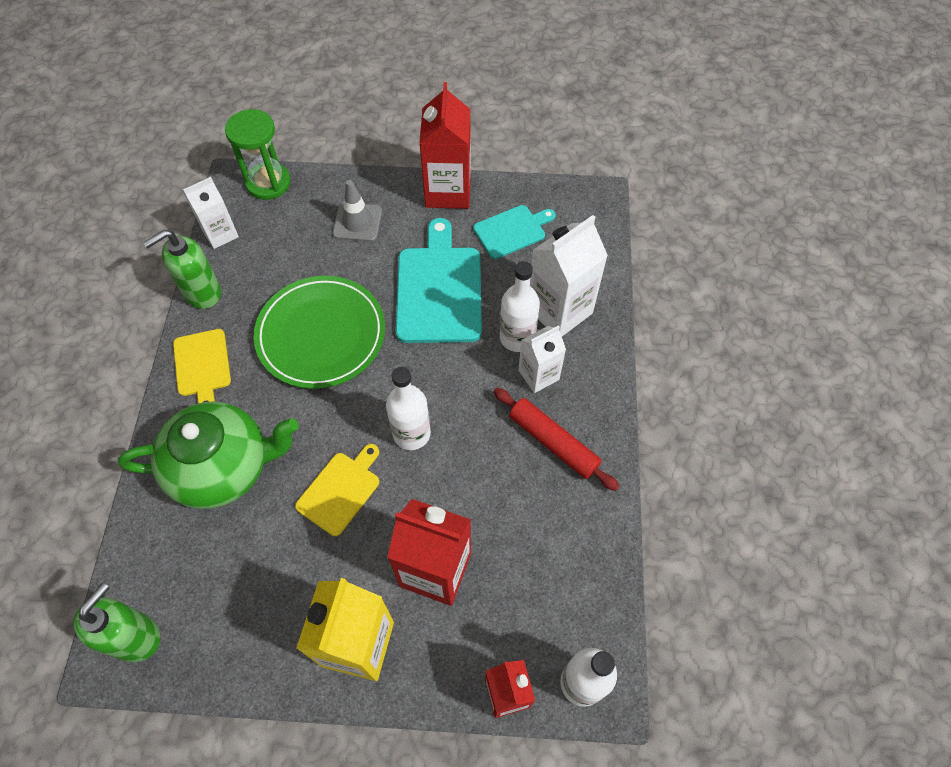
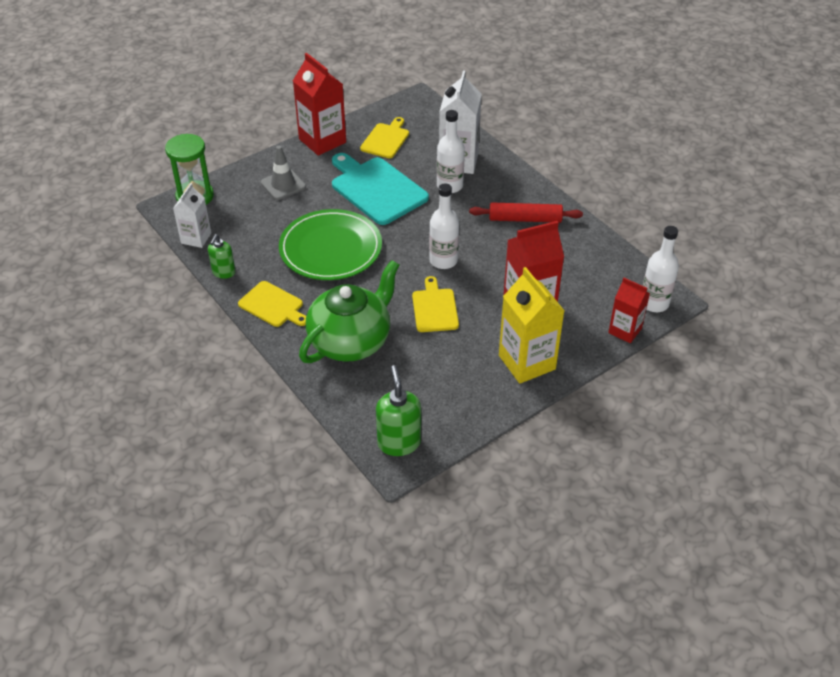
camera: 40 degrees left, 15 degrees down
green soap dispenser [143,230,221,309] -> green soap dispenser [208,234,236,279], size x0.63
turquoise cutting board [473,205,556,259] -> yellow cutting board [360,117,409,158]
white carton [518,325,566,393] -> none

